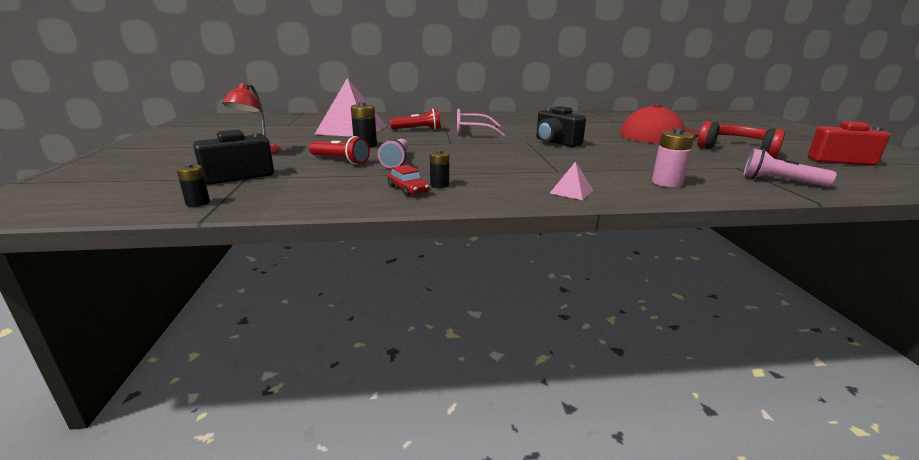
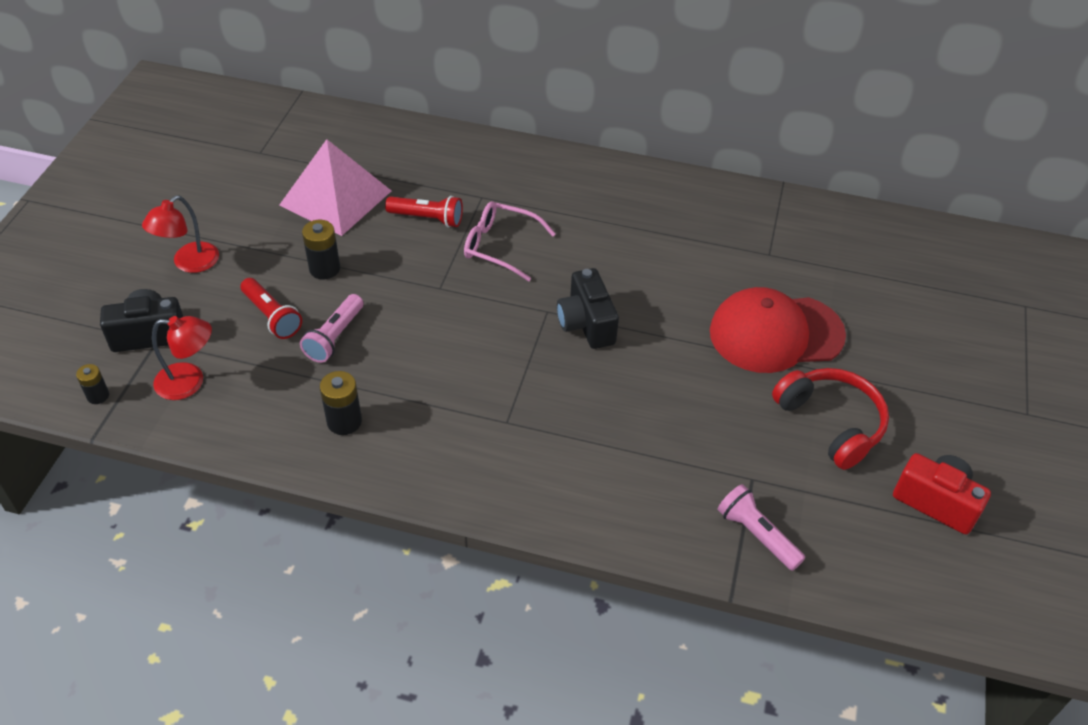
camera: 20 degrees right, 25 degrees up
red car [387,165,430,196] -> none
black battery [430,150,449,188] -> black battery [320,371,362,435], size x1.57
pink pyramid [550,161,593,200] -> none
pink battery [652,128,694,187] -> none
none -> red lamp [152,316,212,400]

